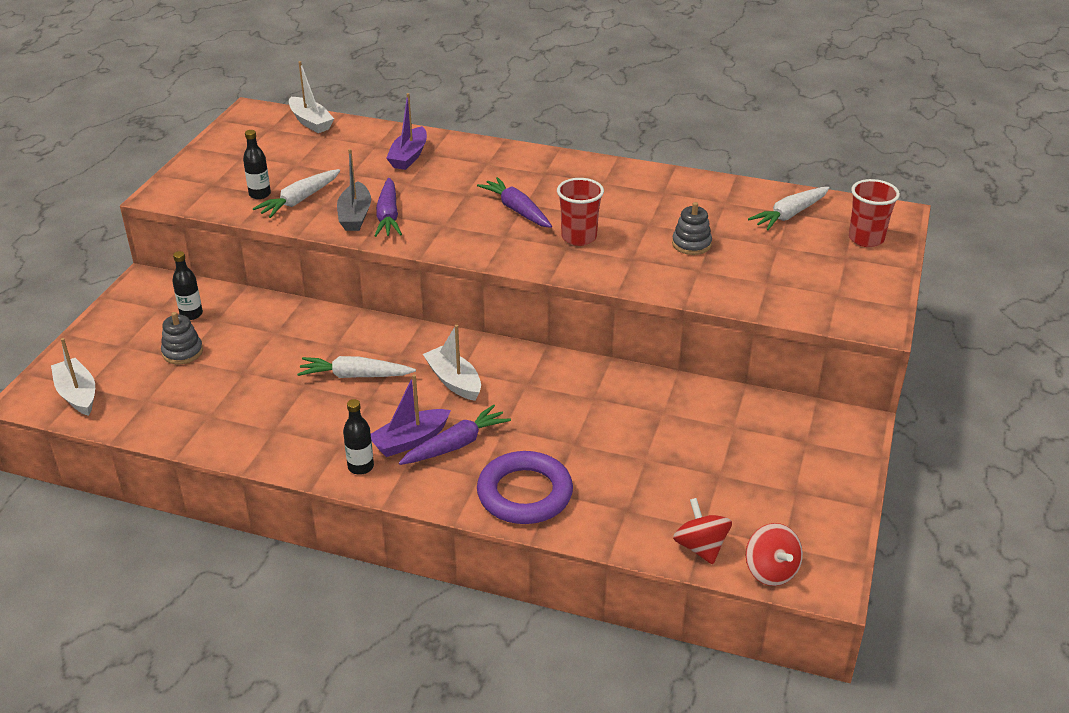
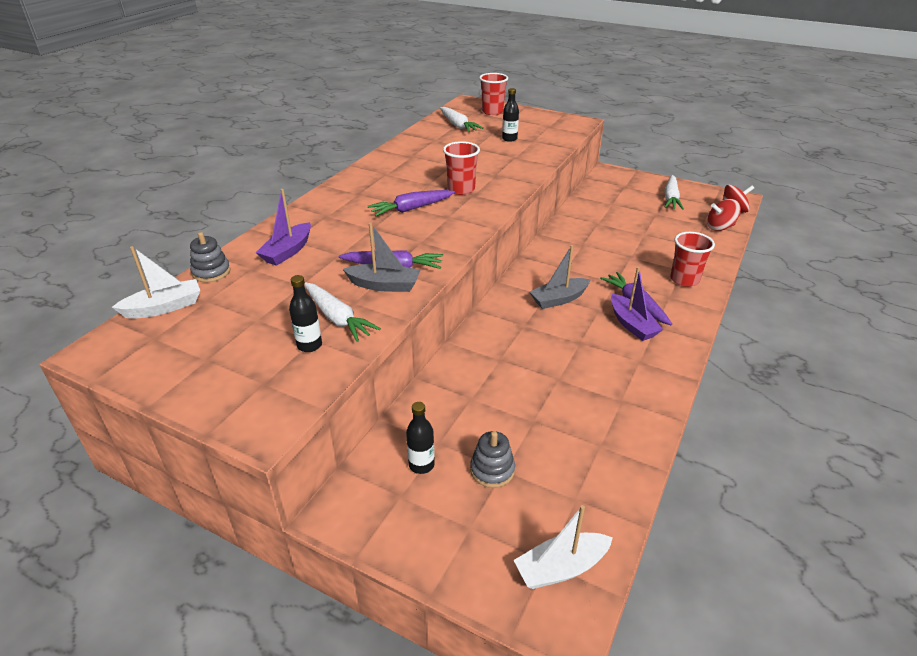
camera: 80 degrees left, 0 degrees up
white carrot [297,356,416,378] -> white carrot moved to [664,175,684,210]
black bottle [343,399,374,475] -> black bottle moved to [502,88,519,142]
purple boat [386,93,427,170] -> purple boat turned 90 degrees clockwise [256,189,311,266]
white boat [423,325,481,401] -> grey boat [530,245,591,309]
purple ring [477,451,573,524] -> red cup [670,232,715,287]
grey stacking toy [672,202,712,255] -> grey stacking toy moved to [190,232,230,282]

